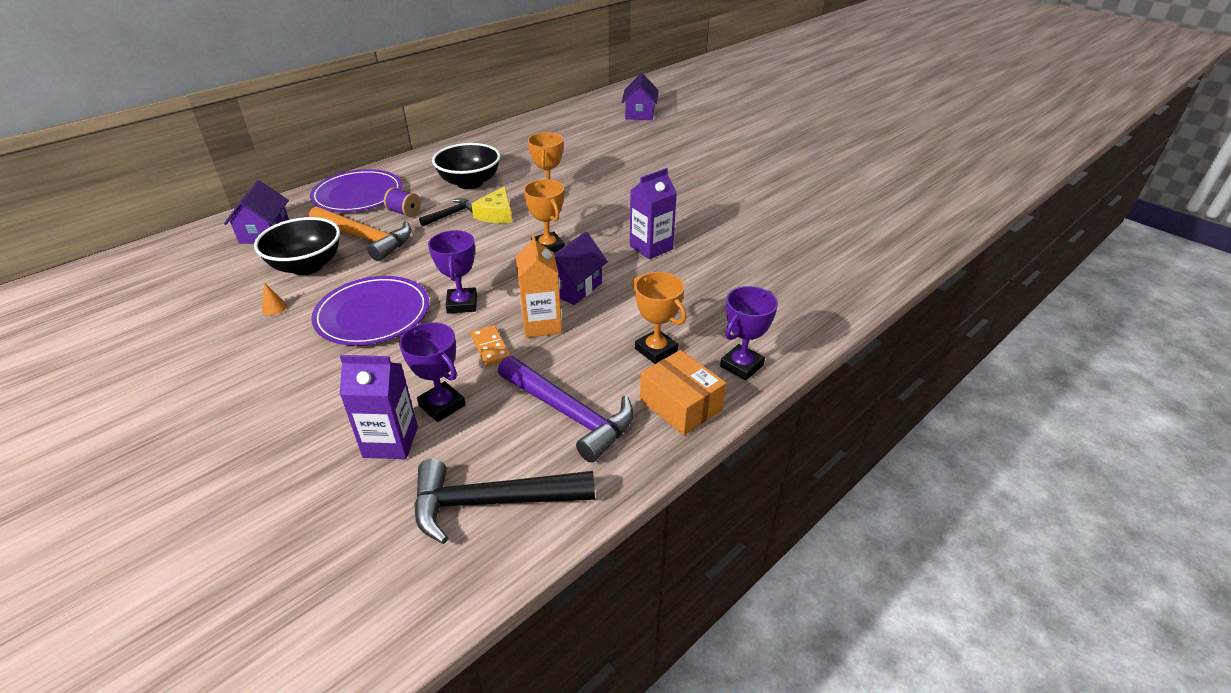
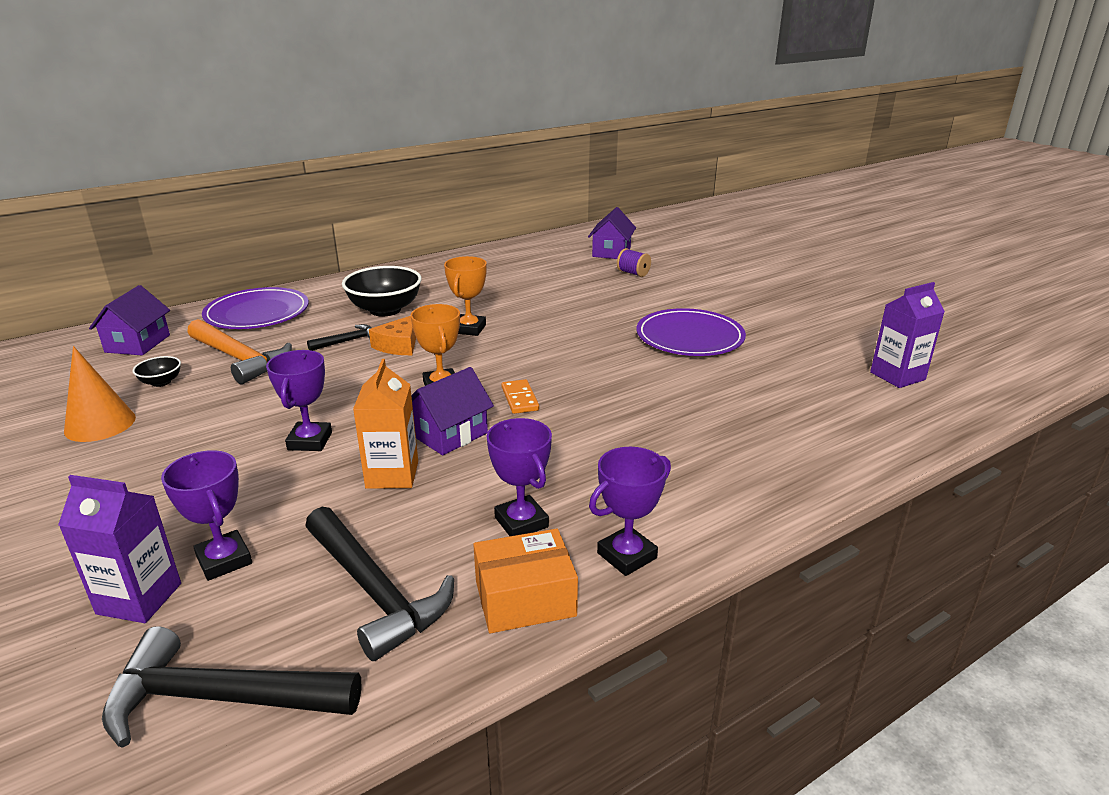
camera: 10 degrees right, 10 degrees down
black bowl [254,217,340,275] -> black bowl [133,356,181,387], size x0.48
orange cone [262,282,287,315] -> orange cone [64,346,136,442], size x2.33
purple plate [311,276,429,346] -> purple plate moved to [636,308,746,356]
purple spool [384,187,421,217] -> purple spool moved to [617,248,651,277]
yellow cheese [471,186,512,223] -> orange cheese [369,316,416,355]
orange domino [471,325,510,366] -> orange domino moved to [501,379,539,414]
purple hammer [498,356,634,463] -> black hammer [306,507,454,661]
purple carton [630,168,677,259] -> purple carton moved to [870,282,945,388]
orange trophy [633,272,686,364] -> purple trophy [487,418,552,536]
orange box [640,350,726,435] -> orange box turned 75 degrees counterclockwise [473,529,578,633]

